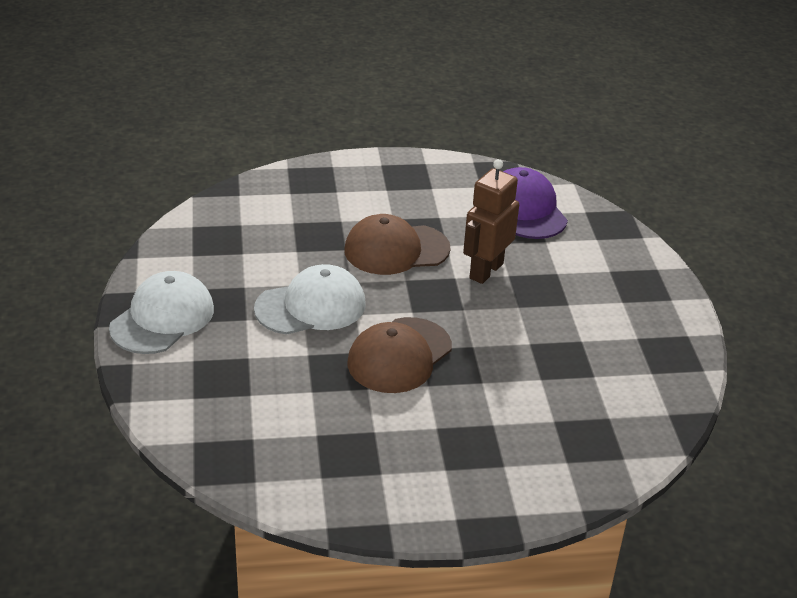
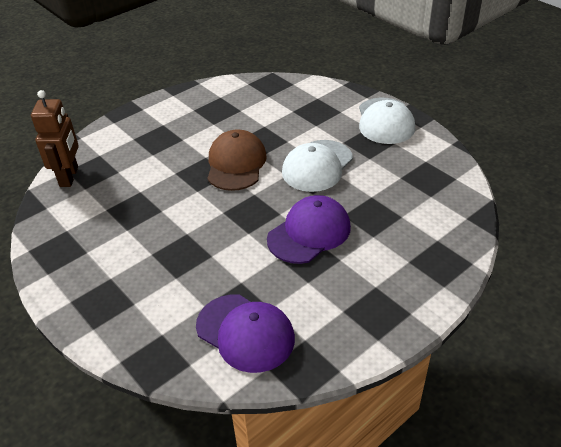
camera: 150 degrees right, 5 degrees up
brown cap [344,214,451,275] -> purple cap [267,195,351,264]
brown robot [463,159,519,284] -> brown robot moved to [31,90,79,187]

